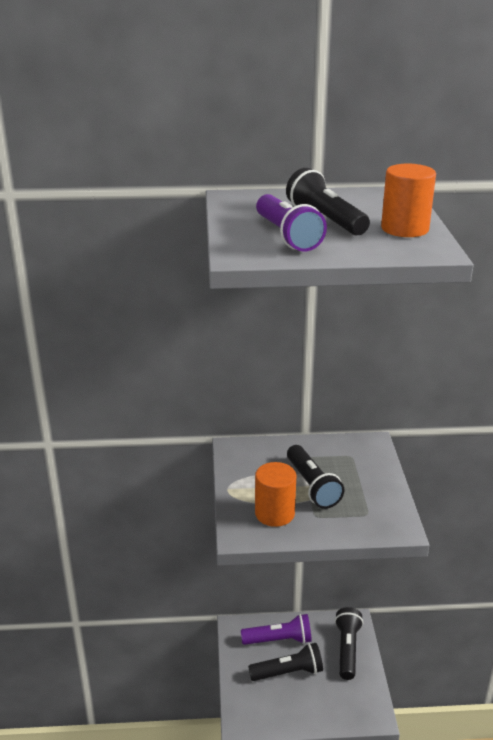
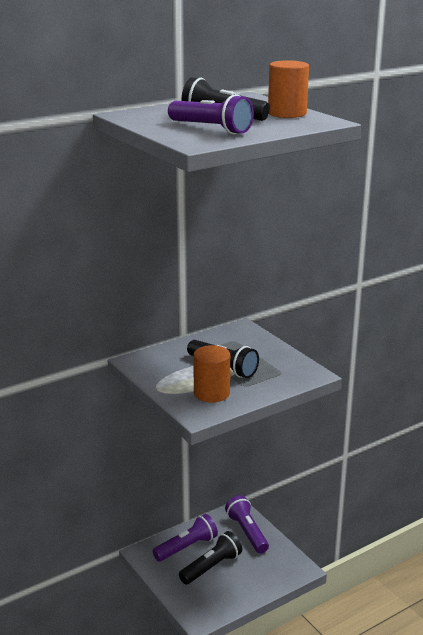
camera: 30 degrees left, 5 degrees down
black flashlight [335,607,363,680] -> purple flashlight [225,495,269,553]

